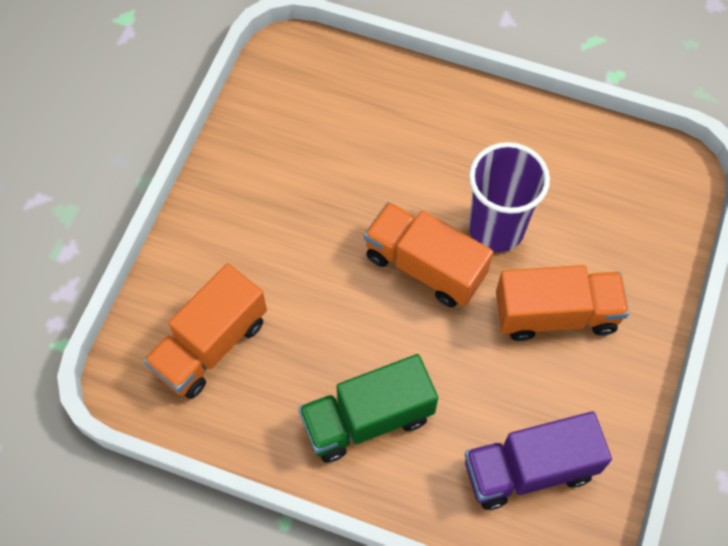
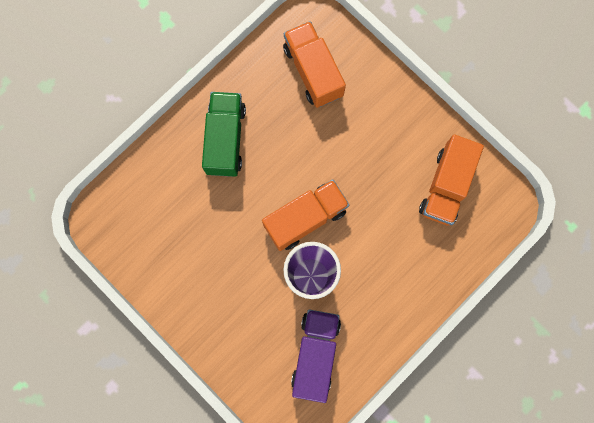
camera: 115 degrees right, 15 degrees up
purple truck [465,411,612,510] -> purple truck moved to [291,309,341,403]
orange truck [496,265,629,341] -> orange truck moved to [419,134,484,226]

